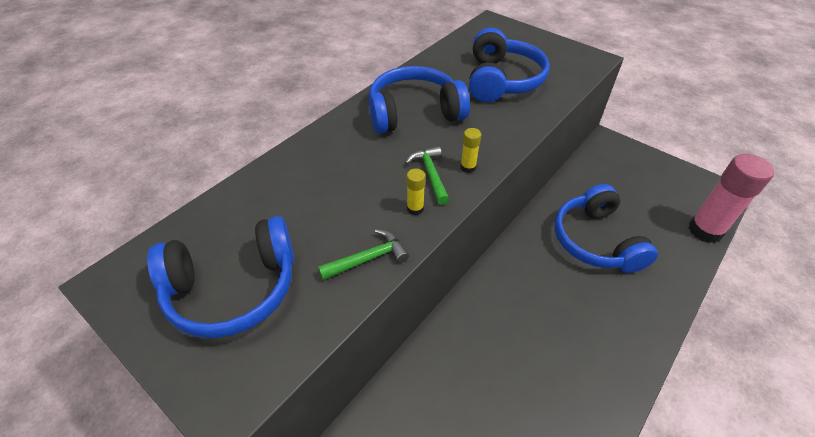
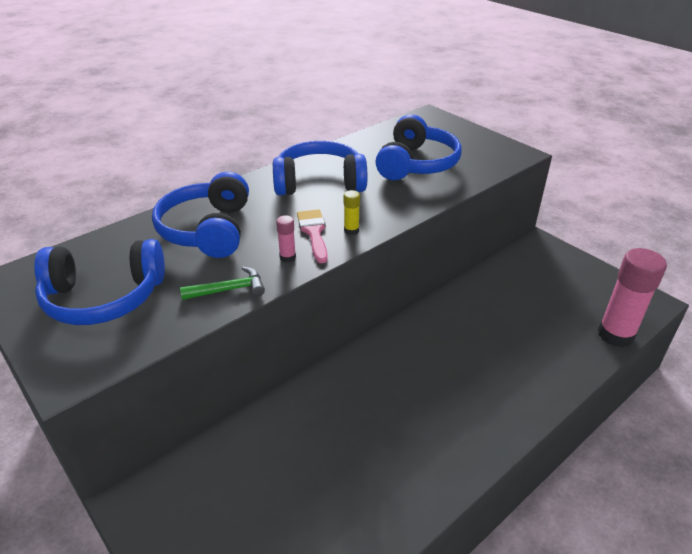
camera: 10 degrees right, 10 degrees down
green hammer [405,146,450,205] -> pink brush [297,209,328,263]
yellow glue stick [407,169,426,215] -> pink glue stick [276,215,296,262]
blue headphones [554,184,658,273] -> blue headphones moved to [152,171,249,258]

